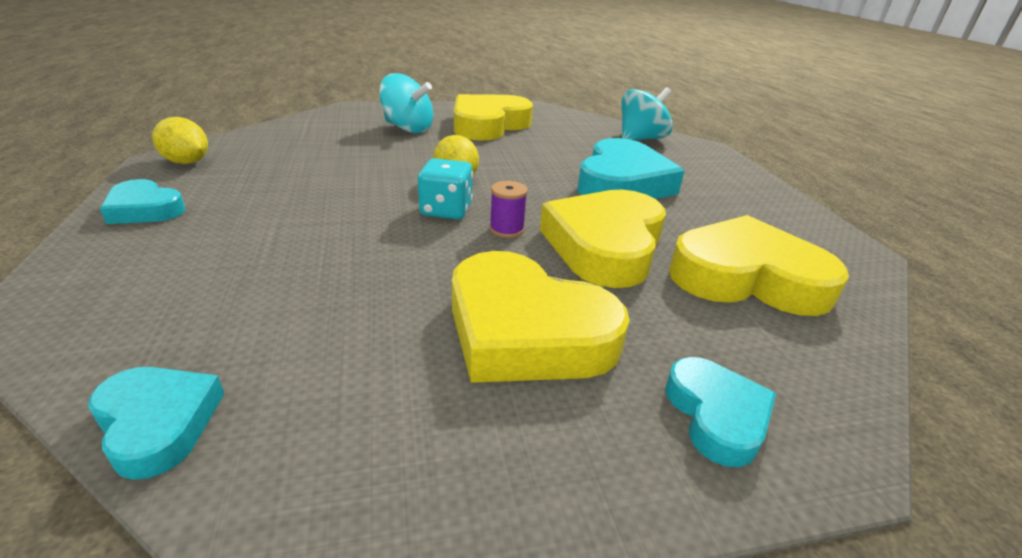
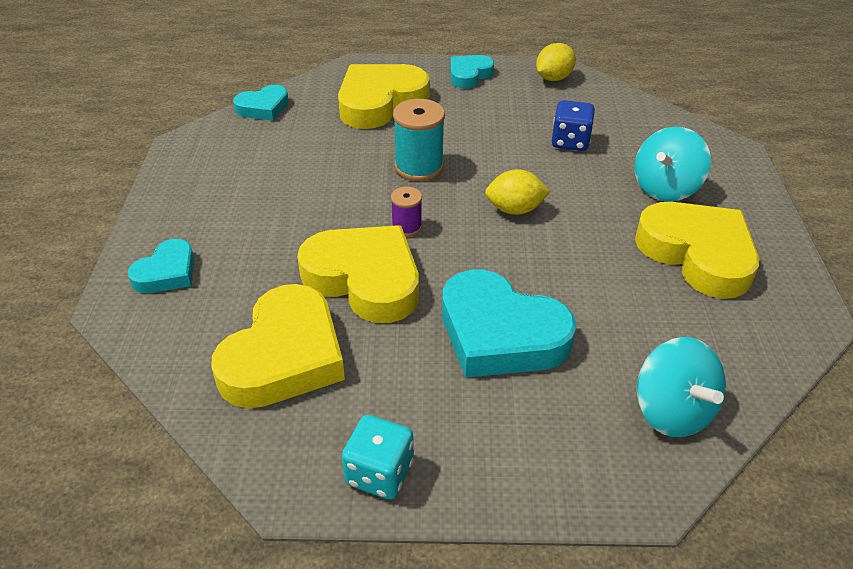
camera: 105 degrees right, 10 degrees up
turquoise dice [418,158,473,219] -> turquoise dice moved to [342,415,414,499]
yellow heart [452,251,630,383] -> yellow heart moved to [338,64,430,129]
turquoise heart [665,357,776,467] -> turquoise heart turned 60 degrees counterclockwise [128,239,195,293]
none -> turquoise spool [393,99,445,181]
none -> blue dice [552,100,595,151]

